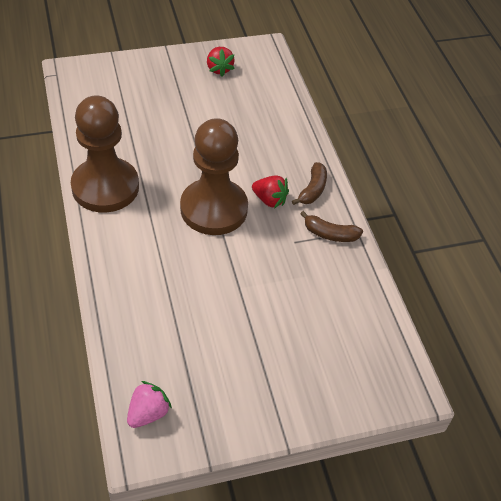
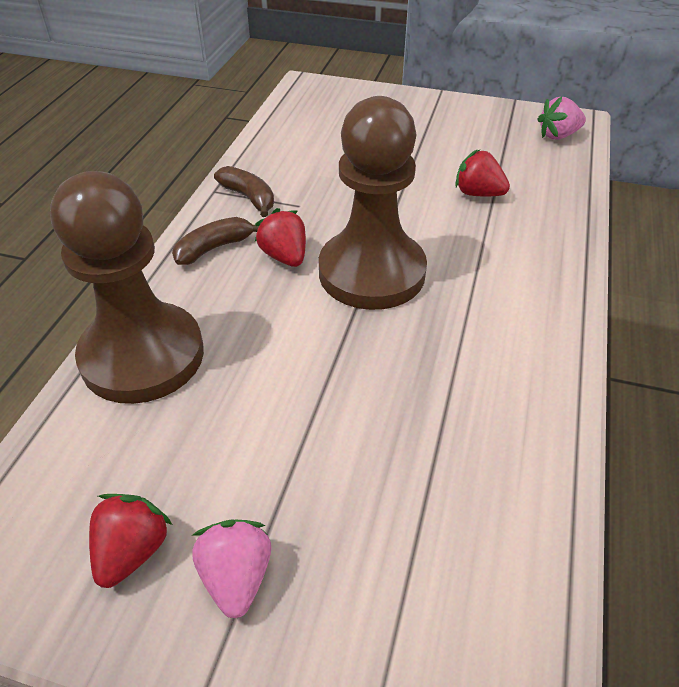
camera: 145 degrees left, 5 degrees down
brown pawn [71,96,139,213] -> brown pawn moved to [50,171,204,404]
none -> pink strawberry [192,520,271,618]
none -> red strawberry [455,149,510,197]

